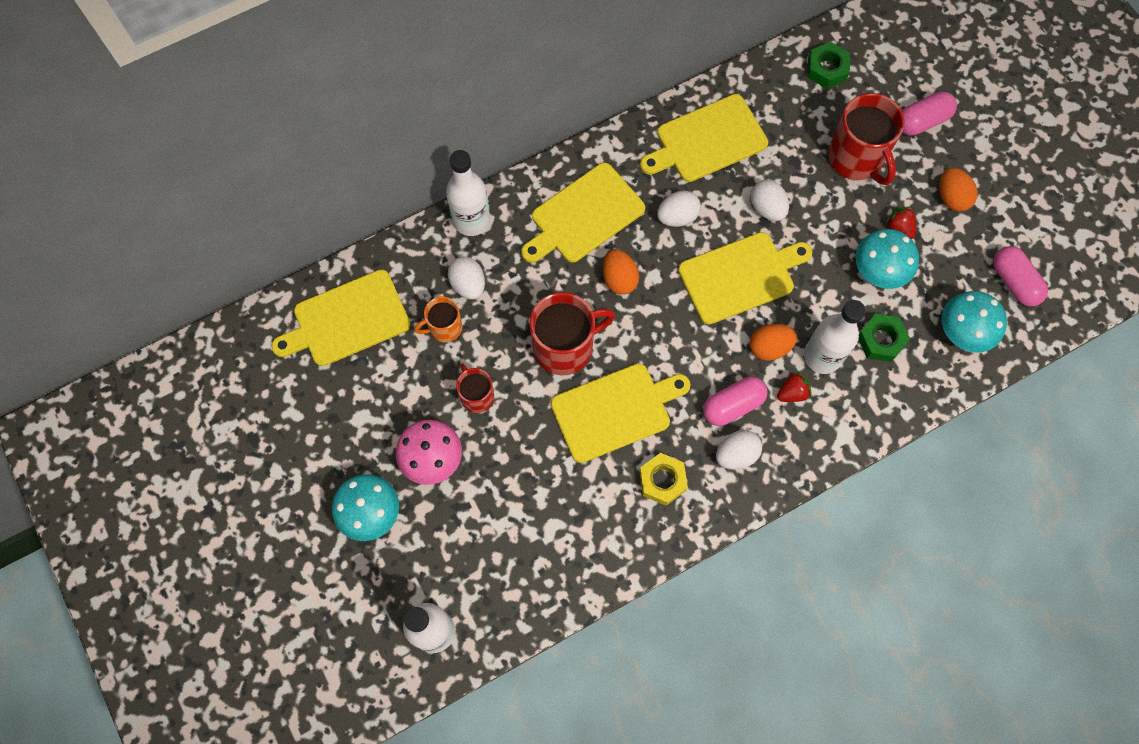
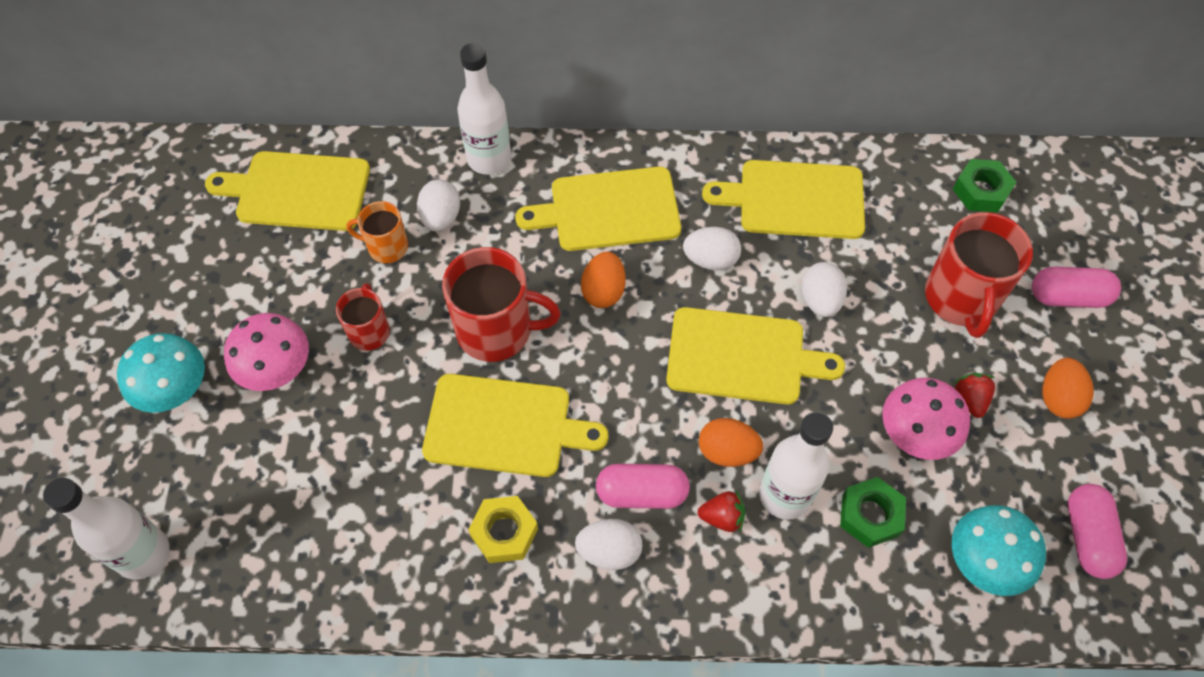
camera: 30 degrees right, 10 degrees down
turquoise mushroom [855,229,919,289] -> pink mushroom [882,378,970,460]

